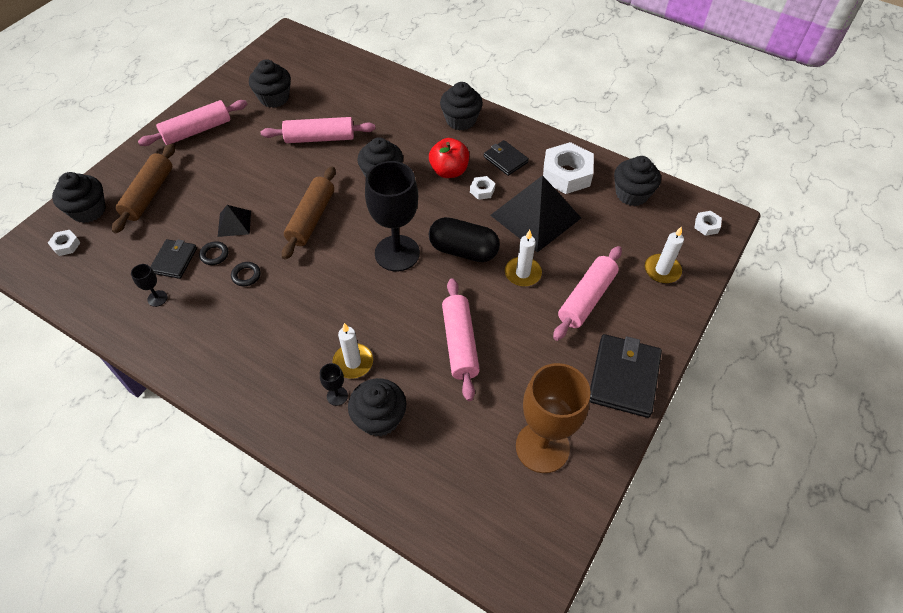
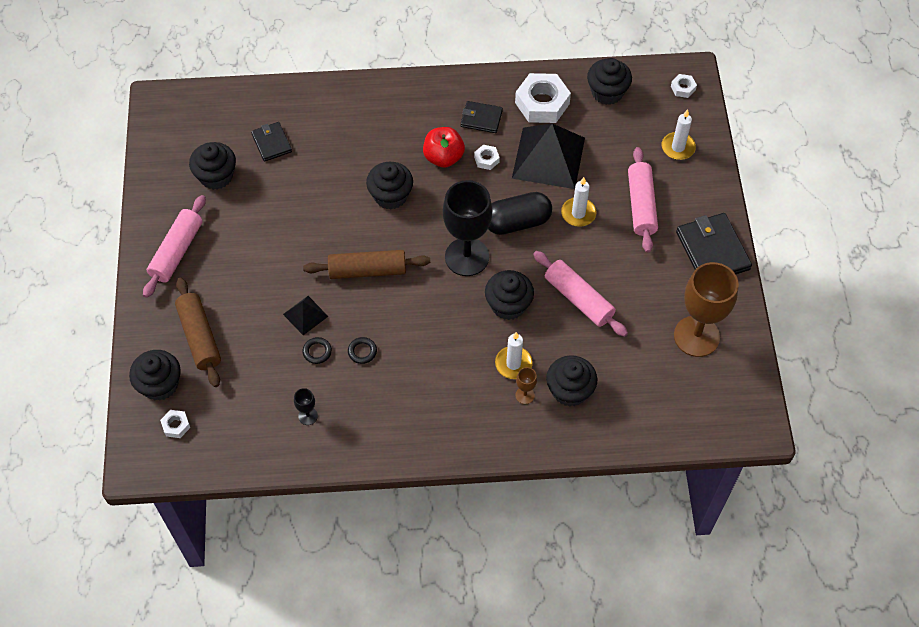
camera: 35 degrees left, 5 degrees up
black wallet [150,239,197,279] -> black wallet moved to [251,122,292,162]
pink rolling pin [261,117,375,143] -> none
brown rolling pin [282,166,335,260] -> brown rolling pin turned 75 degrees counterclockwise [303,250,430,279]
black goblet [320,363,348,406] -> brown goblet [515,367,537,404]
black cupcake [440,82,483,131] -> black cupcake moved to [485,270,534,320]

